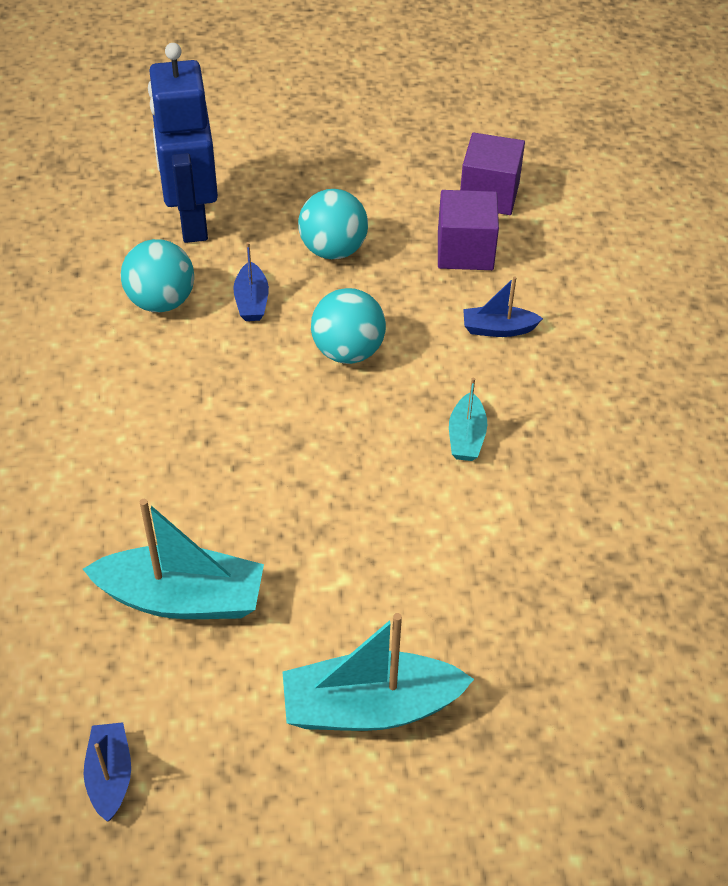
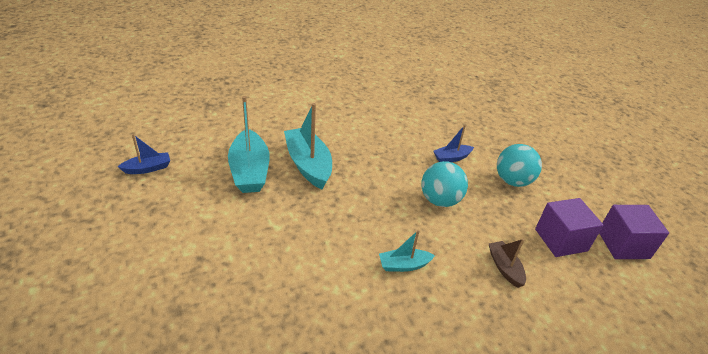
camera: 70 degrees right, 10 degrees down
turquoise ball [121,239,194,312] -> none
blue robot [148,43,218,243] -> none
turquoise boat [282,613,474,731] -> turquoise boat moved to [284,103,332,189]
blue boat [463,276,543,337] -> brown boat [489,239,526,288]

